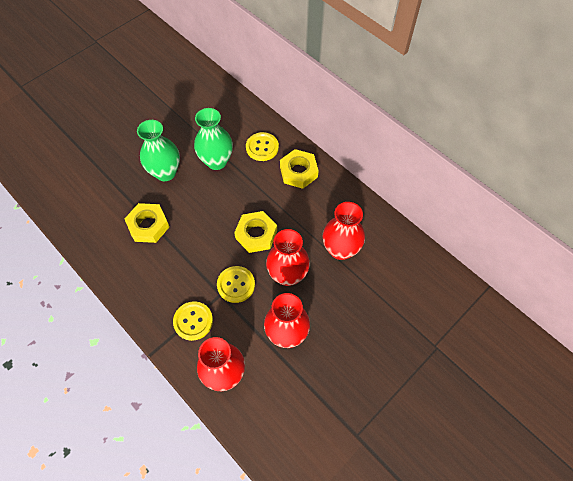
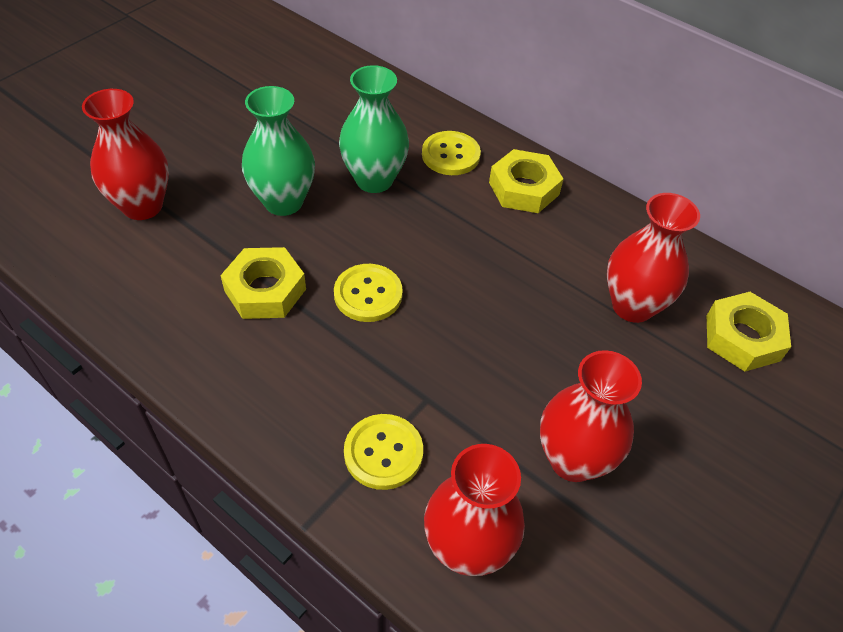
camera: 10 degrees left, 10 degrees down
yellow button [217,266,255,303] -> yellow button moved to [334,264,403,322]
yellow nut [234,211,277,253] -> yellow nut moved to [707,292,791,371]
red vase [266,229,310,286] -> red vase moved to [82,89,169,220]

